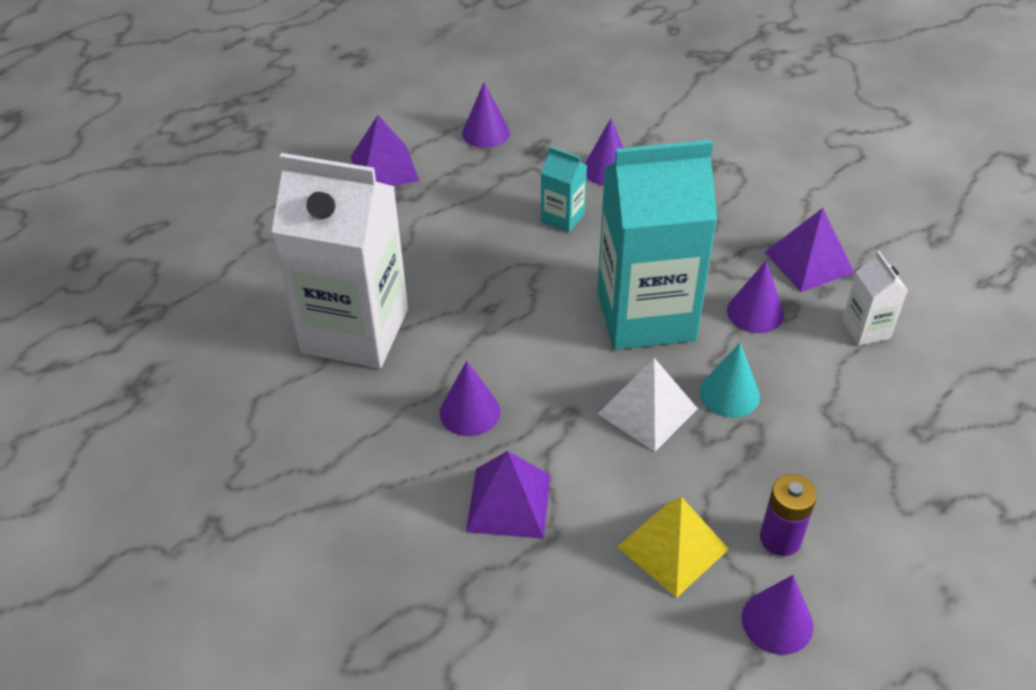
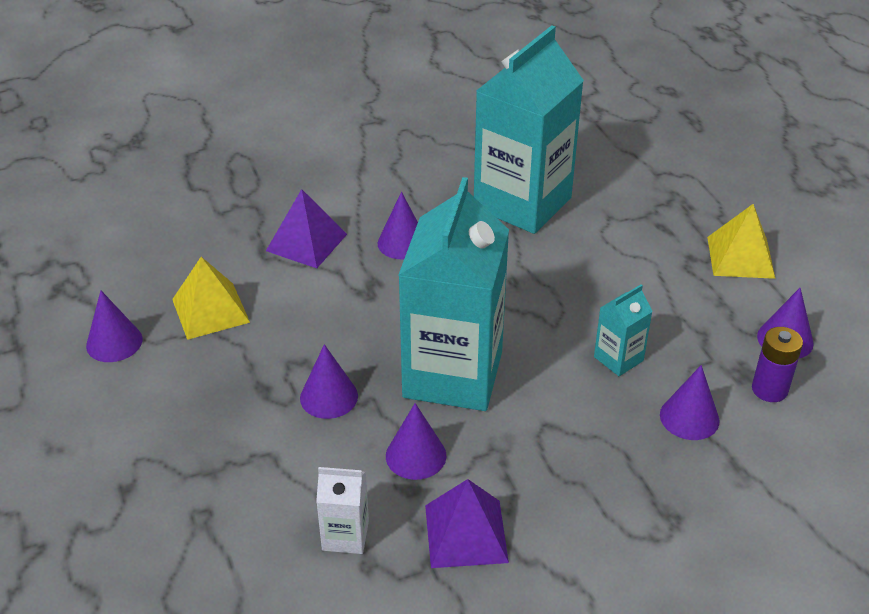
camera: 110 degrees right, 5 degrees down
white carton [272,153,408,368] -> turquoise carton [474,25,584,234]
purple pyramid [351,115,419,186] -> yellow pyramid [707,204,775,279]
white pyramid [598,358,698,452] -> none
turquoise cone [699,343,760,418] -> purple cone [300,344,358,419]
purple battery [760,474,817,556] -> purple battery moved to [752,327,803,402]

